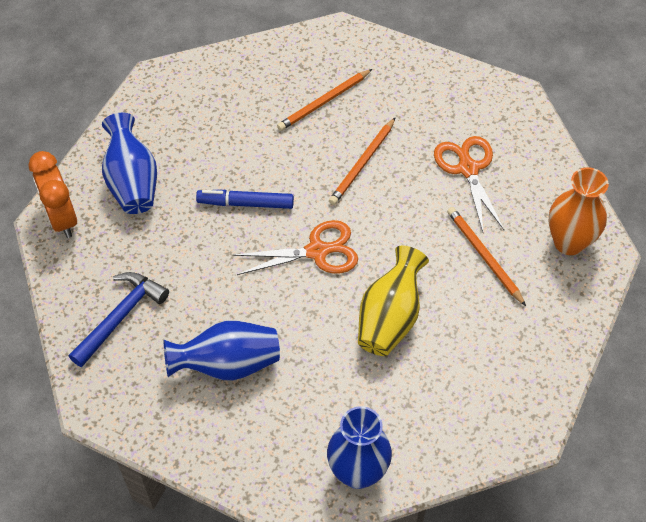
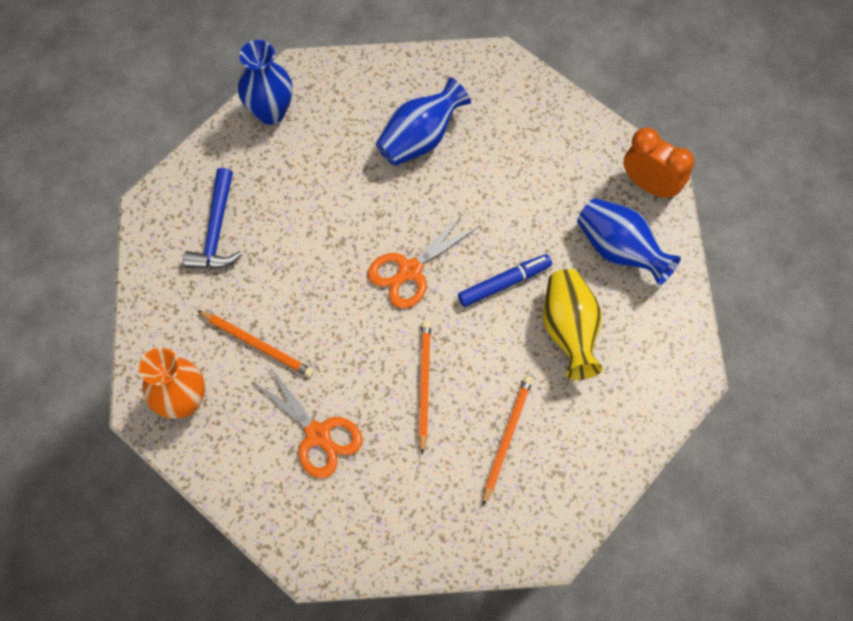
camera: 150 degrees right, 10 degrees up
blue hammer [69,272,169,367] -> blue hammer moved to [183,168,242,269]
yellow vase [358,246,429,356] -> yellow vase moved to [543,269,603,380]

